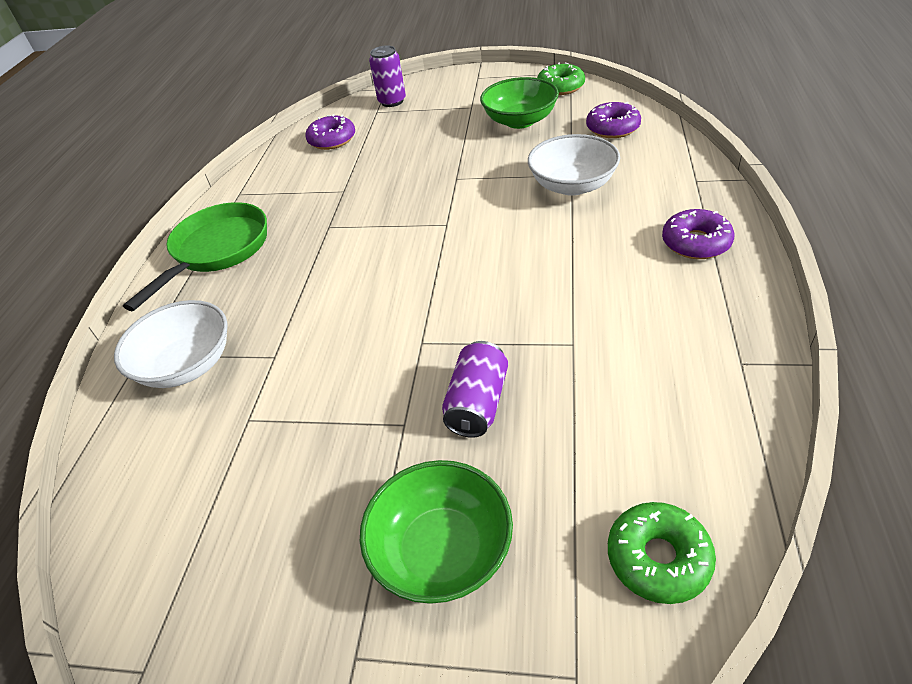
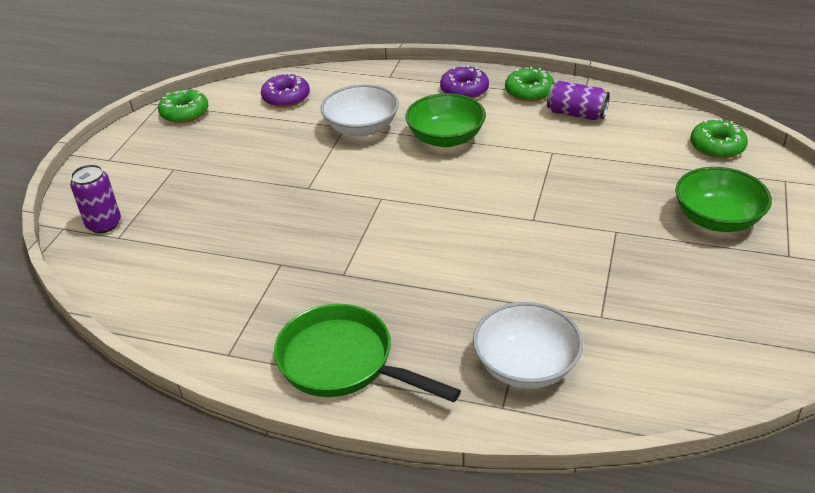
camera: 85 degrees left, 5 degrees down
purple donut [305,114,355,150] -> none
purple can [442,341,508,438] -> purple can moved to [547,81,610,120]
green bowl [480,77,559,129] -> green bowl moved to [406,93,486,147]
none -> green donut [505,67,555,102]

